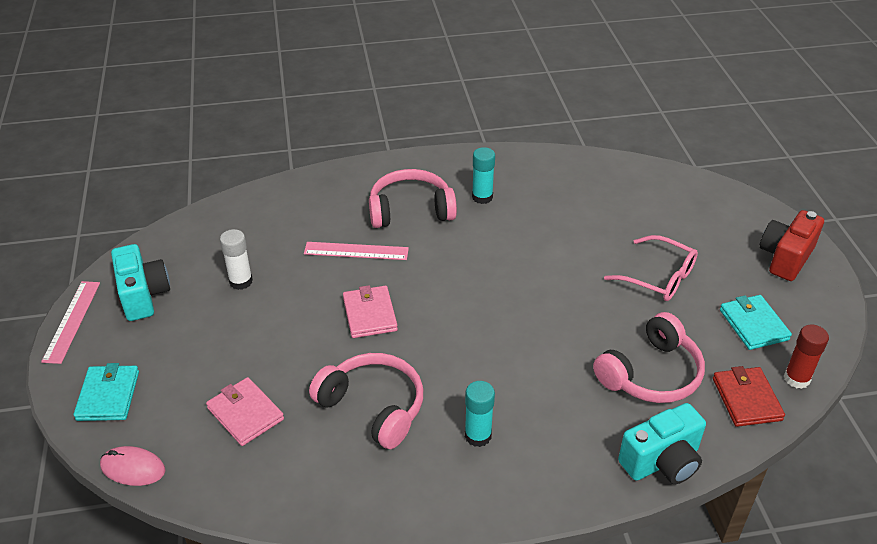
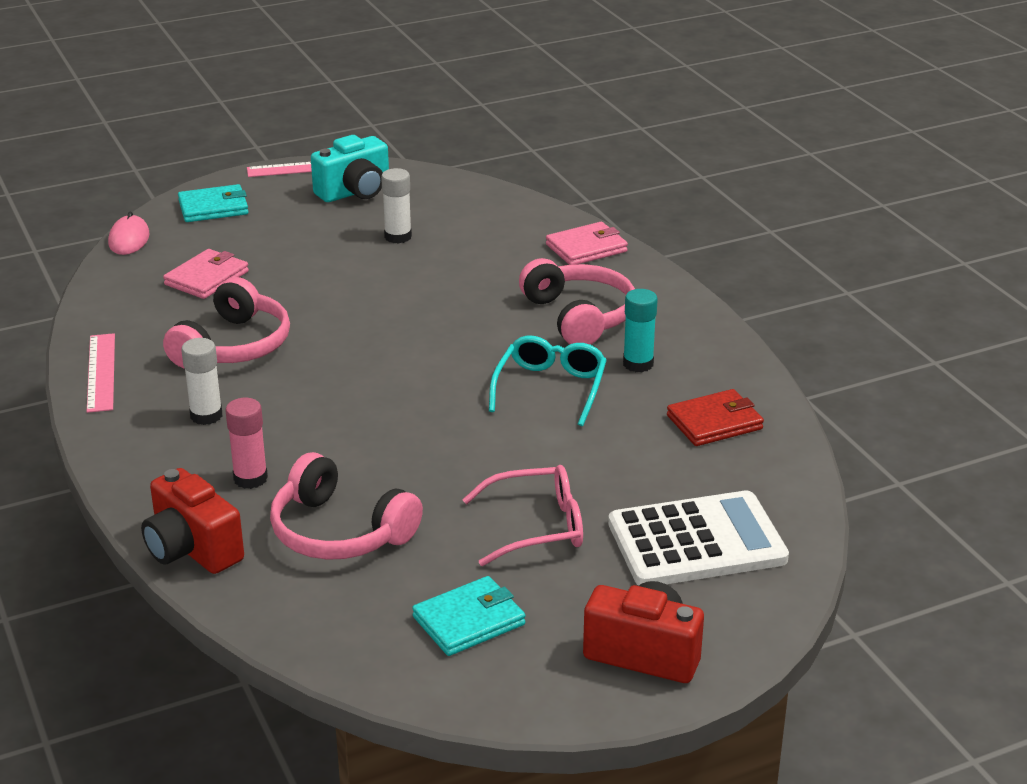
camera: 75 degrees right, 10 degrees down
pink ruler [304,242,409,260] -> pink ruler moved to [87,333,115,413]
pink wallet [343,285,398,338] -> pink wallet moved to [546,222,628,265]
turquoise glue stick [465,381,495,447] -> white glue stick [181,338,222,425]
pink glasses [604,235,698,301] -> pink glasses turned 120 degrees counterclockwise [462,465,583,566]
turquoise camera [618,403,706,484] -> red camera [141,468,244,574]
red wallet [713,366,785,427] -> red wallet moved to [667,389,764,446]
red glue stick [784,324,829,389] -> none
none -> pink glue stick [225,398,268,489]
none -> turquoise glasses [489,336,607,426]
none -> white calculator [608,490,789,586]

